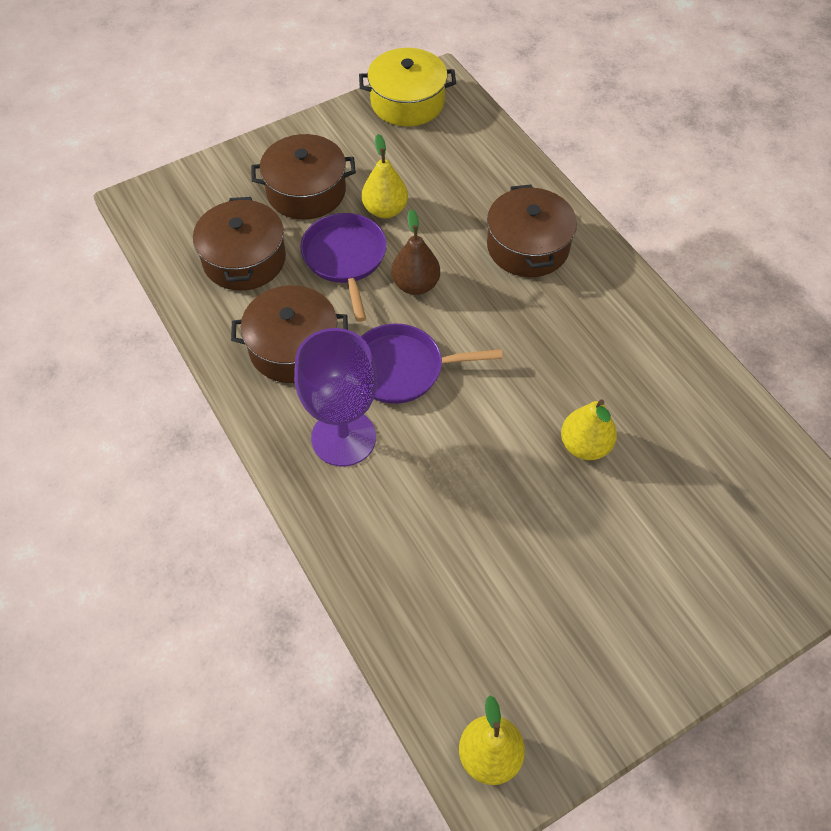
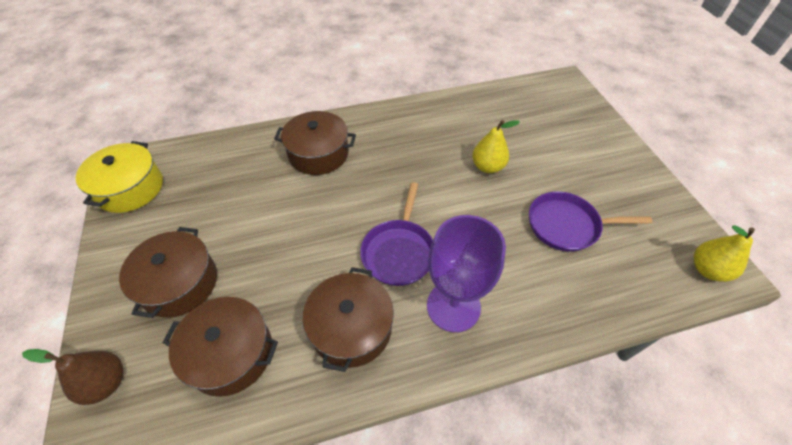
camera: 75 degrees left, 5 degrees down
purple pan [300,213,387,322] -> purple pan moved to [529,191,652,252]
yellow pear [362,134,408,218] -> none
brown pear [391,209,440,295] -> brown pear moved to [22,349,123,405]

